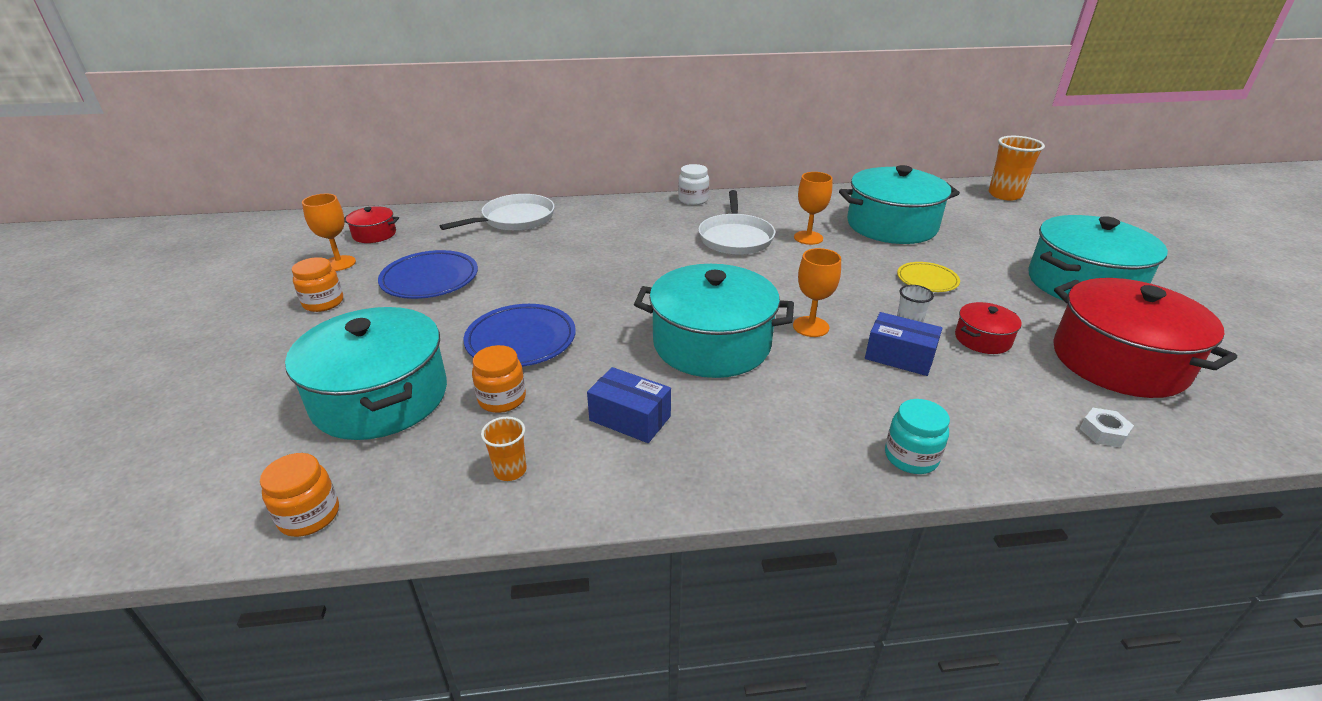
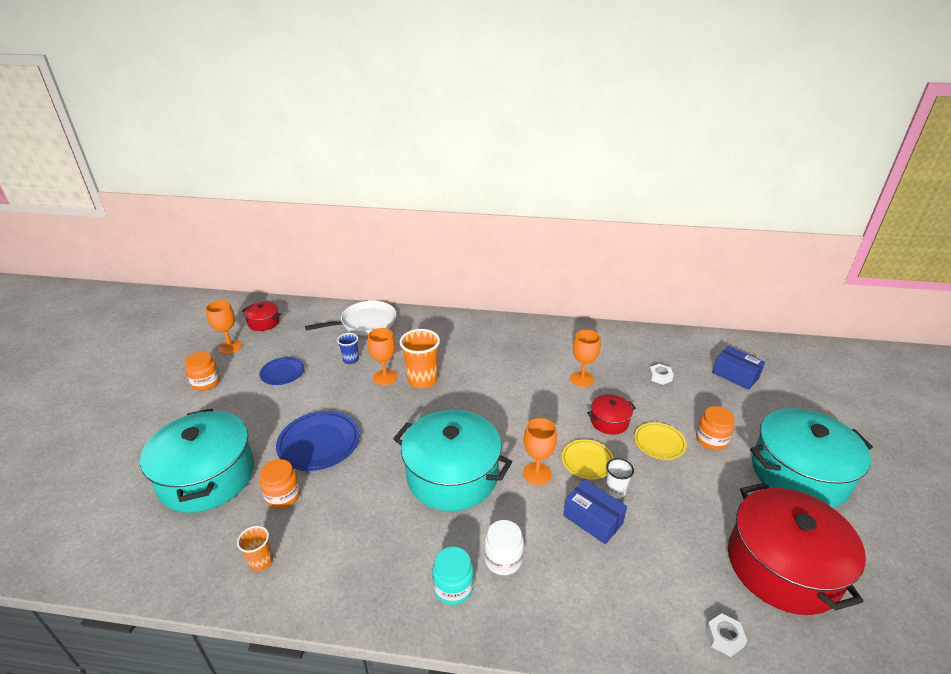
camera: 15 degrees right, 0 degrees up
orange jar [260,453,339,537] -> orange jar moved to [696,406,735,450]
blue plate [378,250,478,299] -> blue plate [259,357,305,385], size x0.62
blue box [587,367,671,443] -> blue box moved to [712,346,765,390]
white jar [678,164,709,205] -> white jar moved to [484,520,524,575]
white pan [698,190,775,255] -> none
turquoise pot [839,165,960,244] -> white nut [649,364,674,385]
turquoise jar [885,399,950,474] -> turquoise jar moved to [432,547,474,605]
red pot [955,302,1022,354] -> red pot moved to [587,394,636,435]
orange cup [989,136,1045,201] -> orange cup moved to [400,329,440,389]
none -> blue cup [337,333,359,364]
none -> orange goblet [368,328,397,385]
none -> yellow plate [562,439,614,479]

